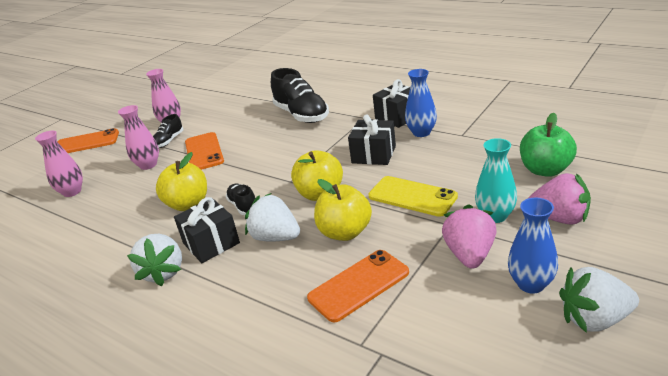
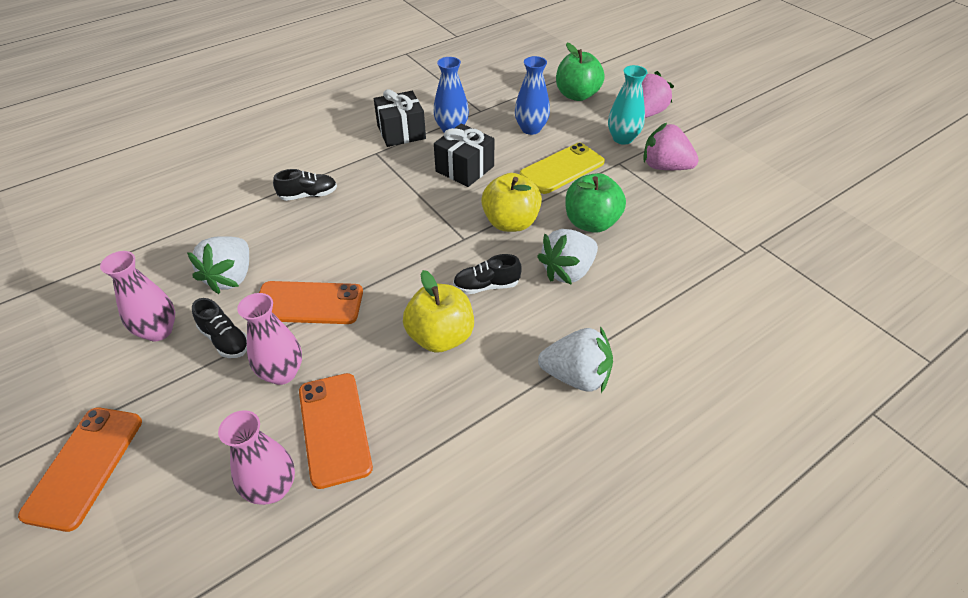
camera: 75 degrees left, 15 degrees up
black gift [174,197,240,263] -> none
black shoe [271,68,329,123] -> black shoe [273,169,337,201], size x0.52
orange phone [307,250,409,322] -> orange phone moved to [299,373,373,489]
yellow apple [314,179,372,241] -> green apple [565,173,626,233]
blue vase [508,198,558,293] -> blue vase moved to [515,56,550,135]
white strawberry [559,267,639,333] -> white strawberry moved to [187,236,249,294]

